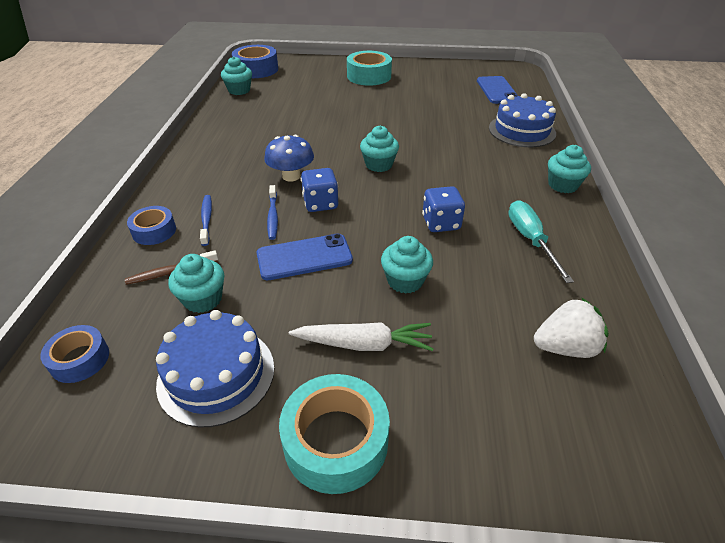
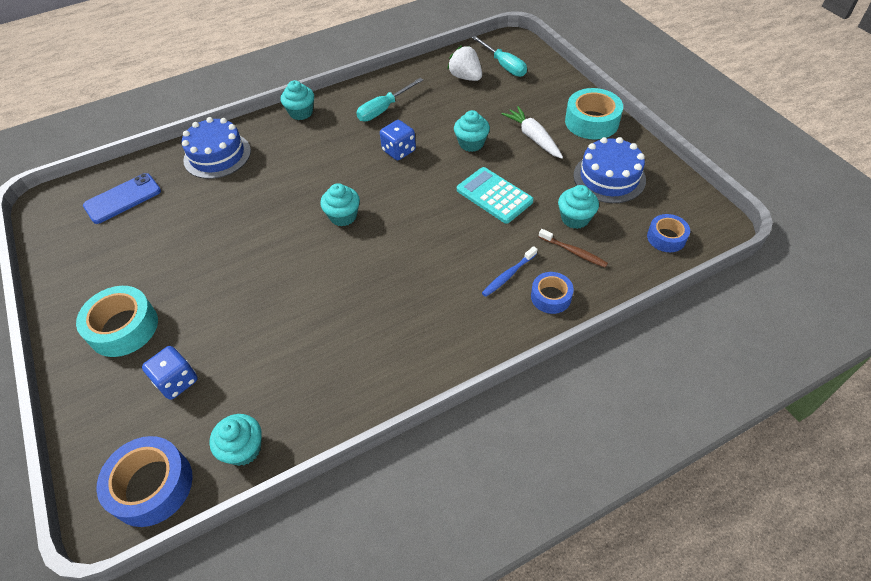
camera: 120 degrees left, 10 degrees up
blue phone [257,234,353,280] -> turquoise calculator [457,167,534,224]
blue mushroom [264,135,314,181] -> none
blue toothbrush [267,185,278,240] -> none
blue dice [301,168,338,212] -> blue dice moved to [142,346,198,400]
none -> turquoise screwdriver [472,36,527,77]

